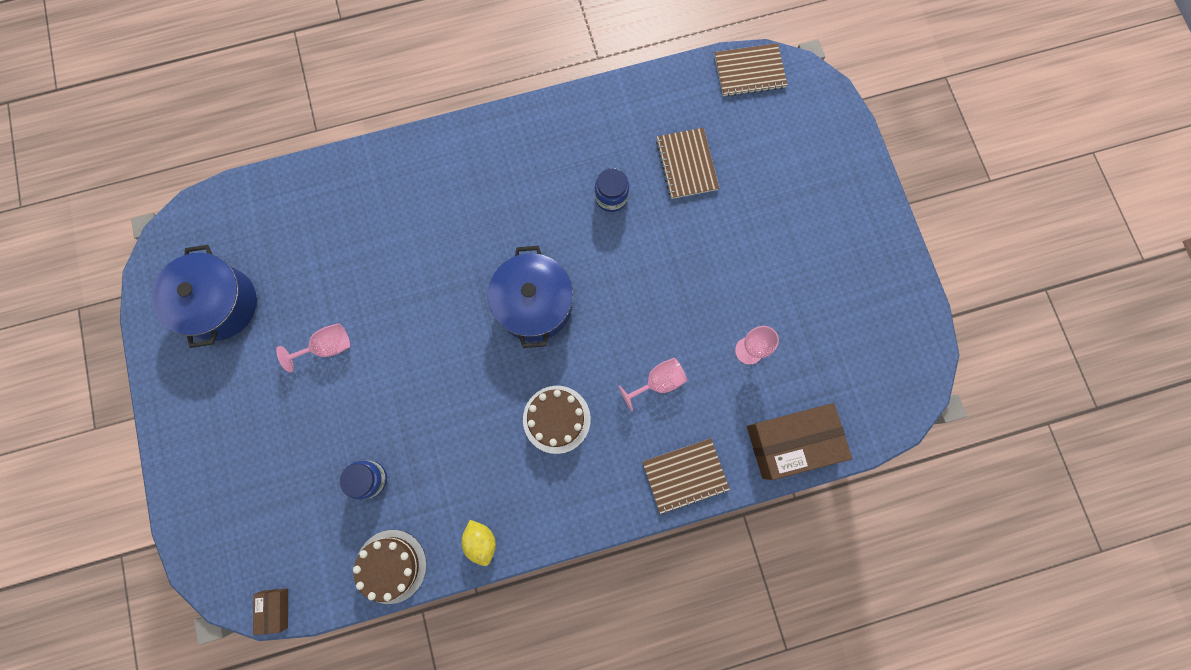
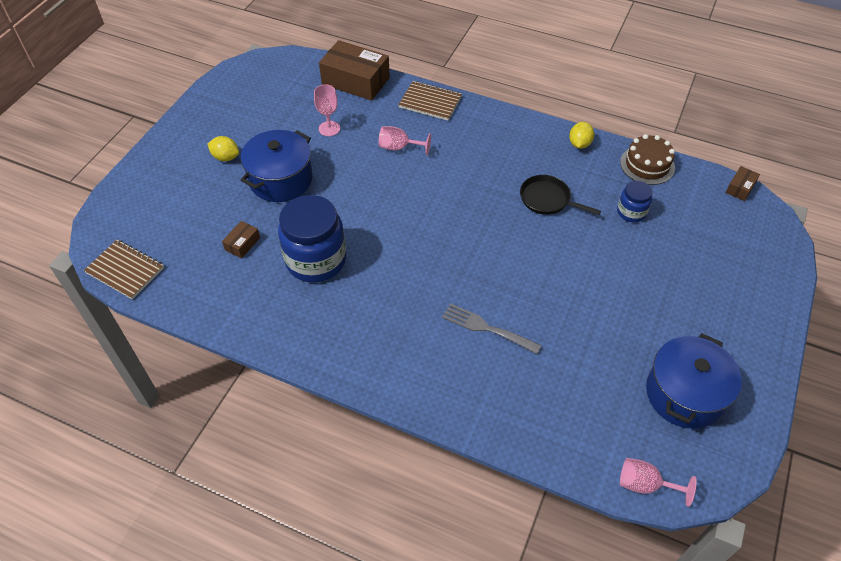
camera: 140 degrees left, 25 degrees down
pink goblet [276,323,350,372] -> pink goblet moved to [620,458,697,507]
blue pot [487,246,573,348] -> blue pot moved to [241,130,312,202]
brown cake [523,386,591,454] -> none
blue jar [595,168,629,212] -> blue jar [278,195,346,283], size x1.97
brown notebook [656,128,719,199] -> brown box [222,221,260,259]
none -> yellow lemon [208,136,239,161]
none -> grey fork [442,303,542,354]
none -> black pan [520,175,601,215]

